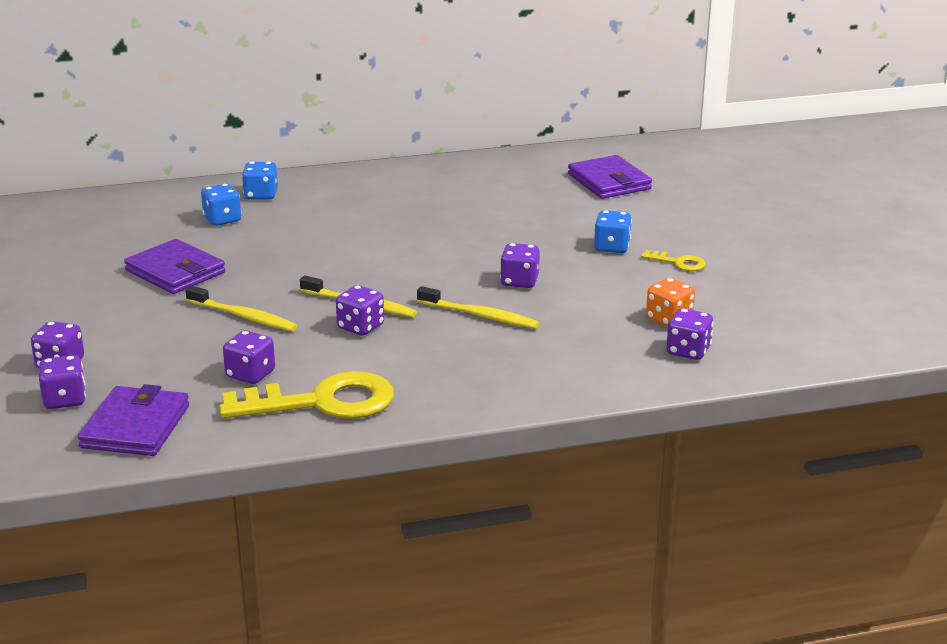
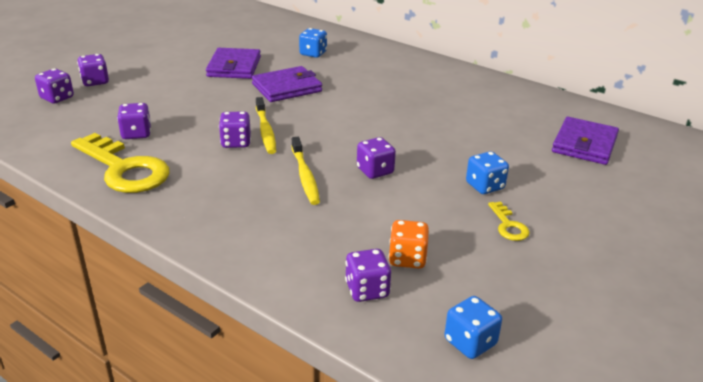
camera: 50 degrees right, 5 degrees up
purple wallet [78,384,189,456] -> purple wallet moved to [252,66,322,102]
yellow toothbrush [185,285,298,331] -> none
blue dice [242,162,278,200] -> blue dice moved to [444,296,502,359]

